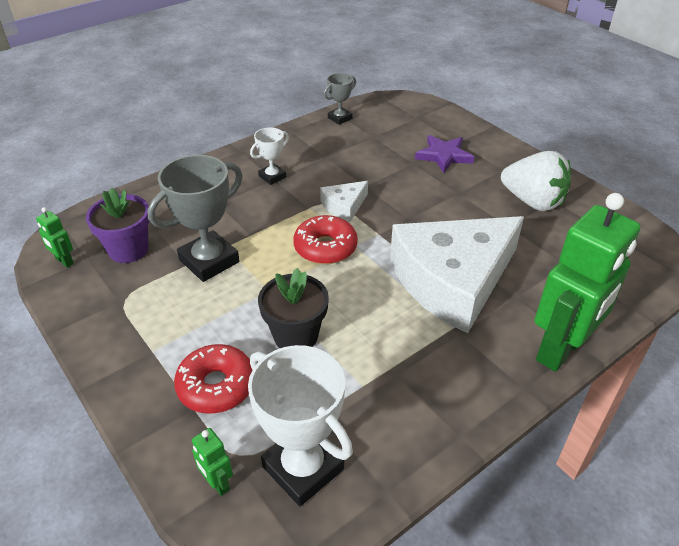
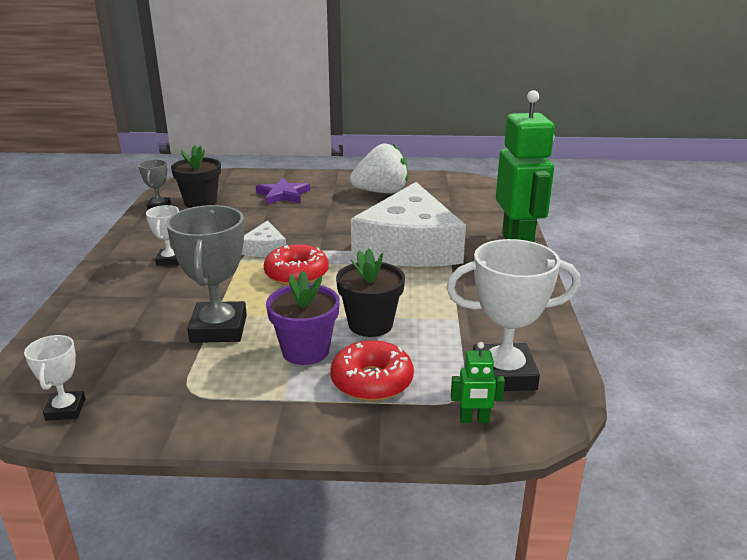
camera: 50 degrees left, 15 degrees down
green robot [36,207,74,268] -> white trophy [24,335,85,421]
purple flower pot [86,188,149,263] -> purple flower pot moved to [266,271,340,365]
none -> black flower pot [171,145,221,208]

